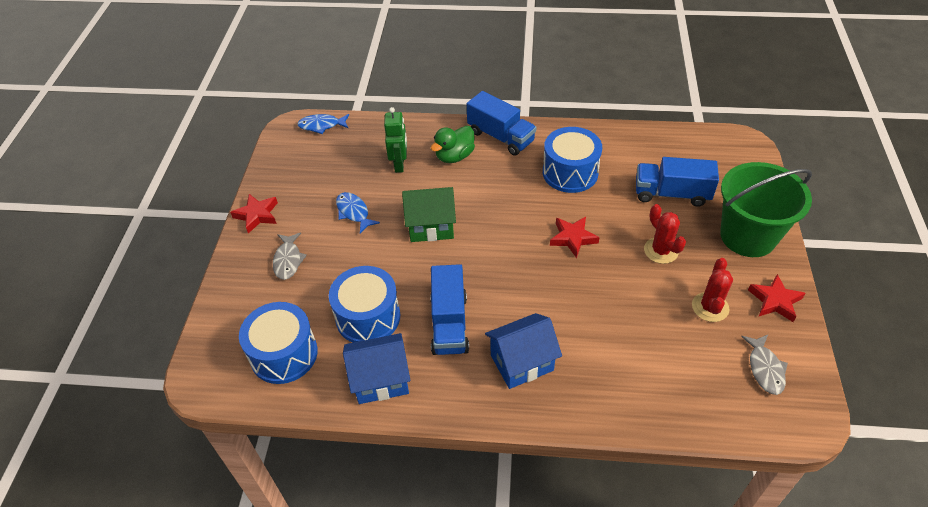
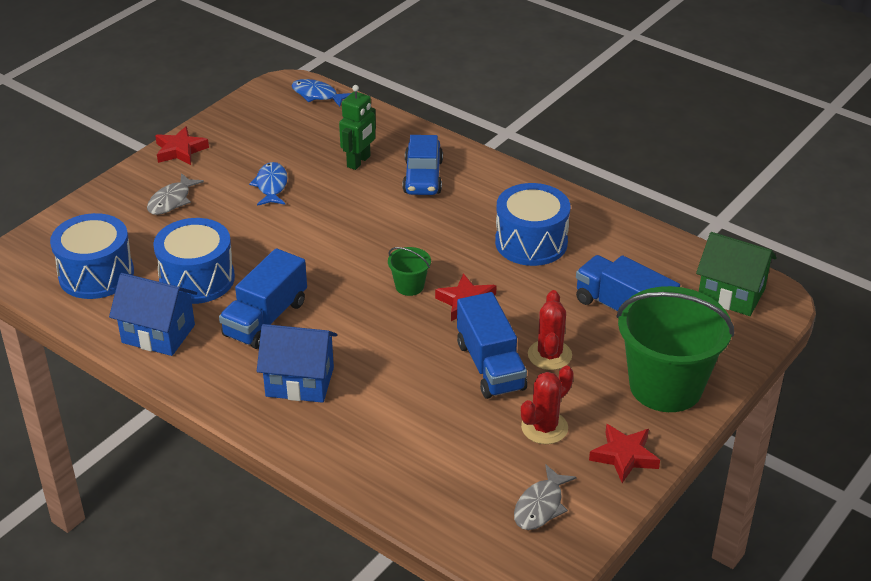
camera: 30 degrees right, 10 degrees down
green house [402,187,456,242] -> green house moved to [696,232,776,316]
green duck [431,126,475,163] -> blue car [403,135,443,195]
blue truck [467,91,536,156] -> blue truck moved to [457,292,527,399]
none -> green bucket [388,247,431,296]

